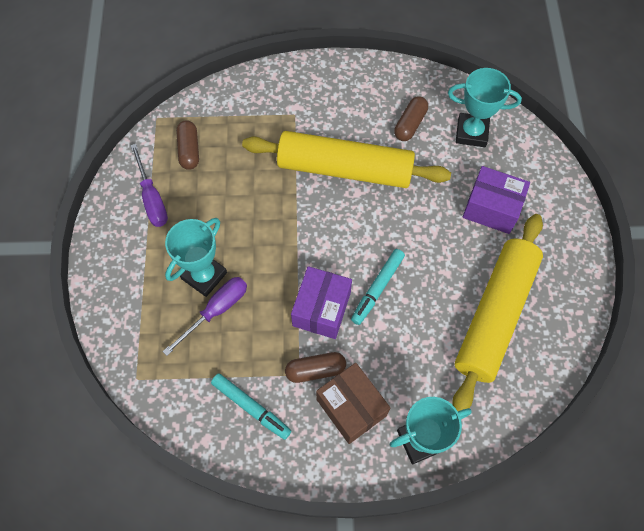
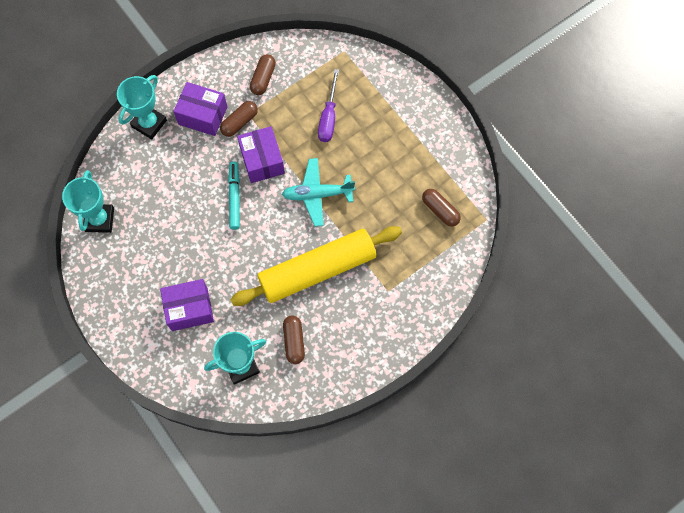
camera: 145 degrees right, 5 degrees up
purple screwdriver [130,144,168,227] -> none
turquoise trophy [165,218,227,297] -> turquoise trophy moved to [62,170,114,233]
turquoise marker [211,373,291,440] -> brown capsule [250,54,276,95]
brown box [316,363,390,444] -> purple box [173,82,227,136]
yellow rolling pin [452,214,543,411] -> none
none -> turquoise plane [282,158,355,227]

